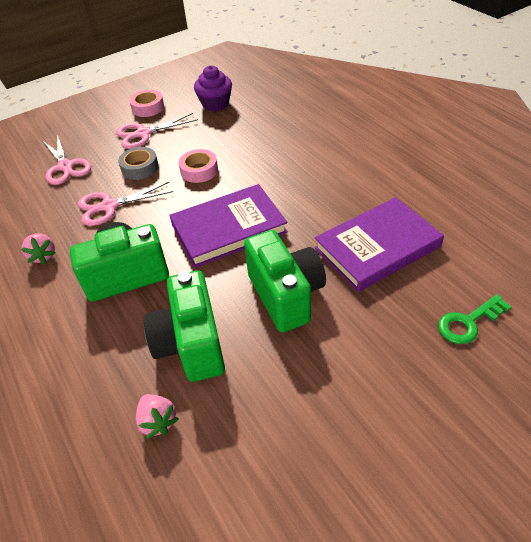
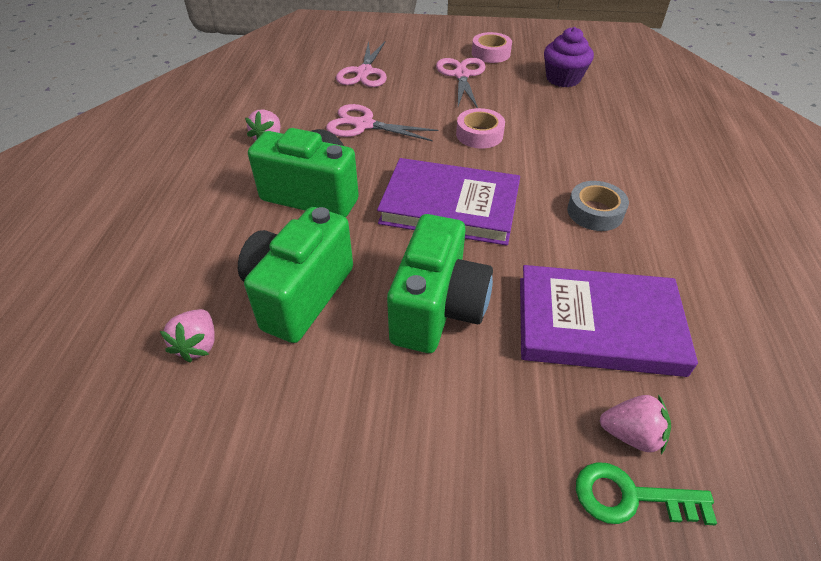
camera: 35 degrees right, 0 degrees up
pink scissors [116,113,198,149] -> pink scissors turned 75 degrees clockwise [436,58,486,108]
grey tape [118,147,159,180] -> grey tape moved to [567,181,629,231]
none -> pink strawberry [600,394,671,454]

